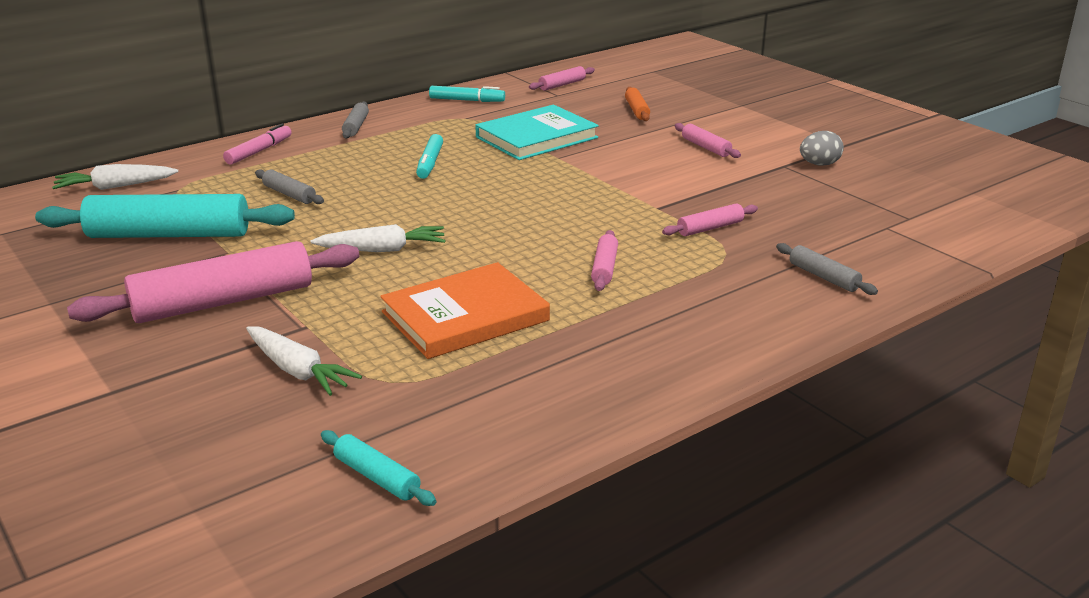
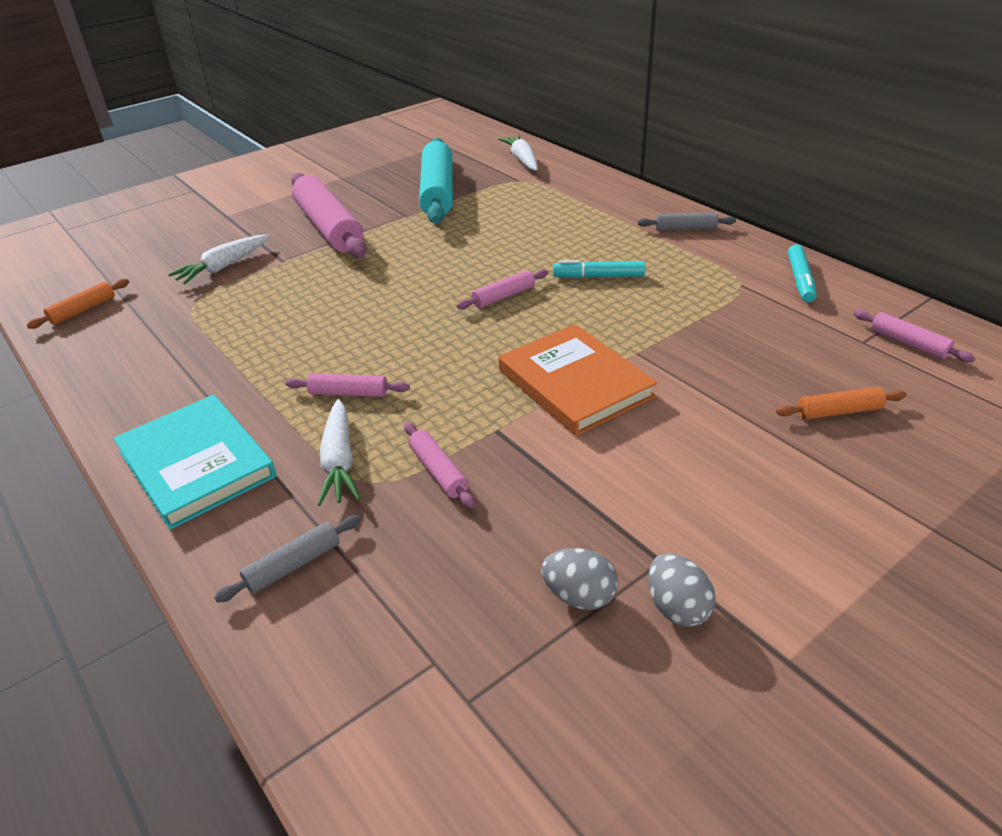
camera: 90 degrees right, 10 degrees up
pink marker [223,124,292,165] -> none
grey rolling pin [255,169,324,204] -> none
white carrot [311,224,446,252] -> white carrot moved to [317,399,361,506]
turquoise rolling pin [321,430,436,506] -> orange rolling pin [27,279,129,329]
orange book [380,262,550,359] -> orange book moved to [499,324,657,436]
turquoise book [475,105,599,160] -> turquoise book moved to [113,395,276,530]
pink rolling pin [675,123,741,158] -> pink rolling pin moved to [457,269,548,310]
none -> grey egg [541,548,618,610]

